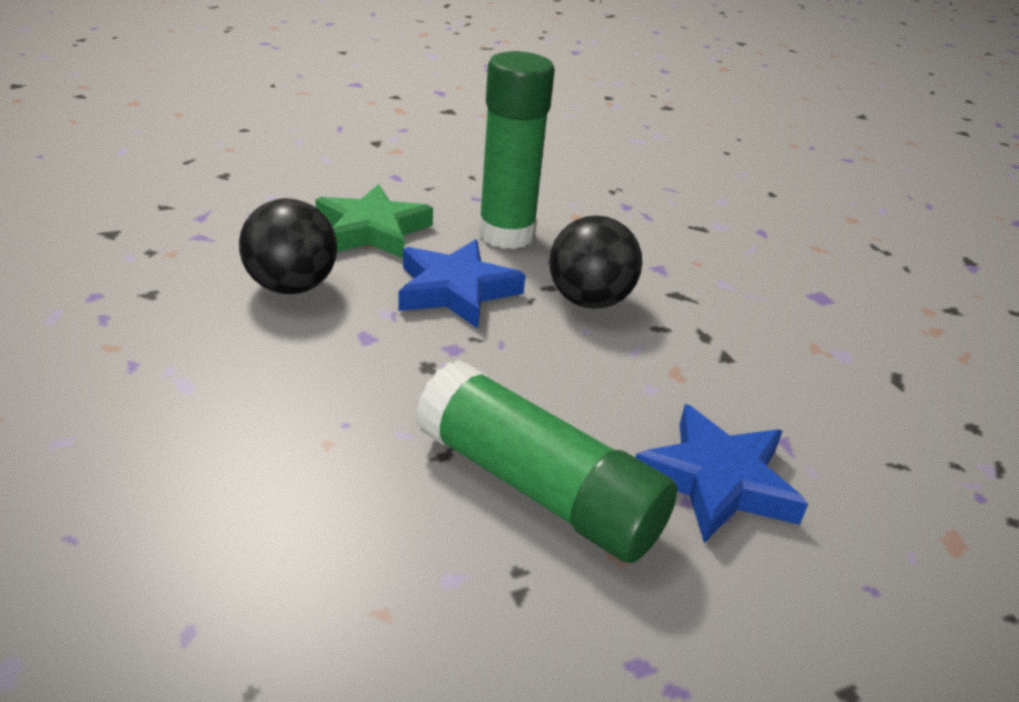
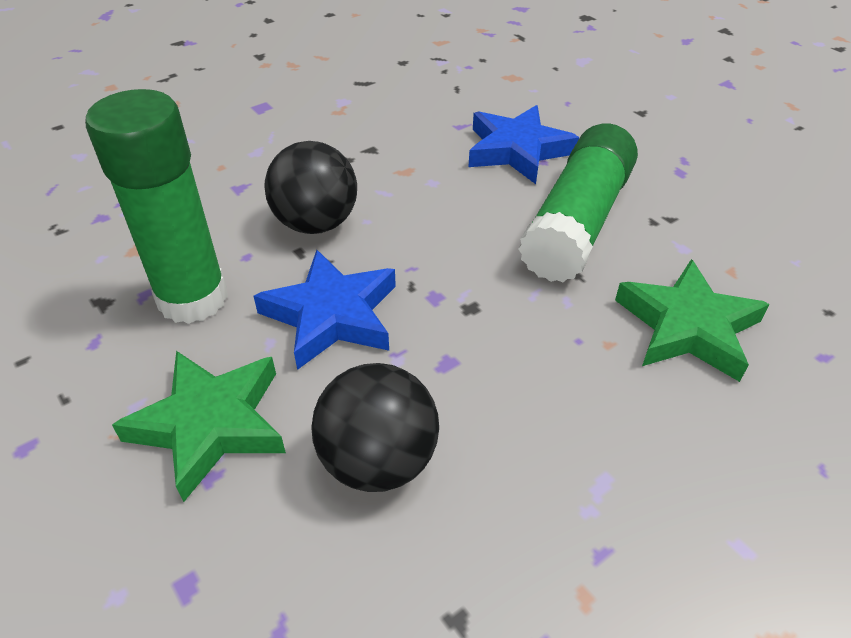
camera: 100 degrees left, 10 degrees up
none -> green star [615,259,769,382]

